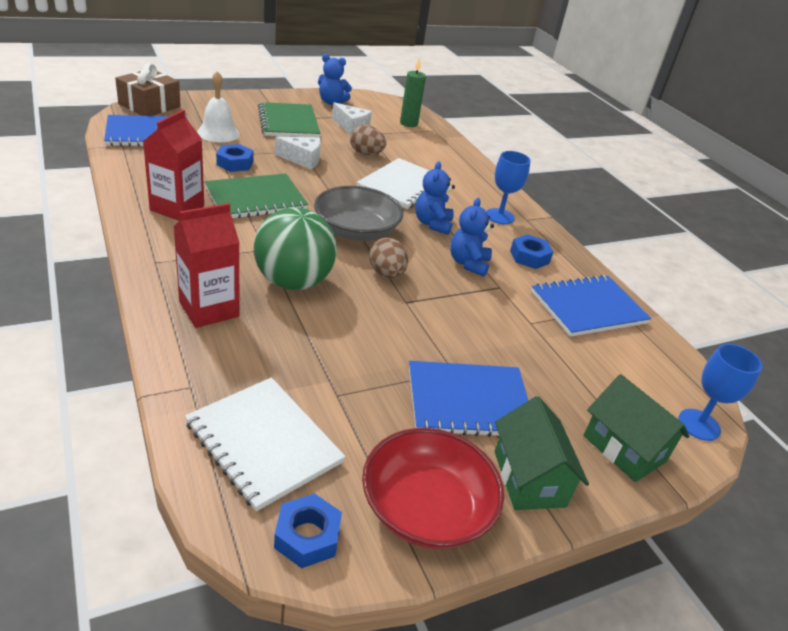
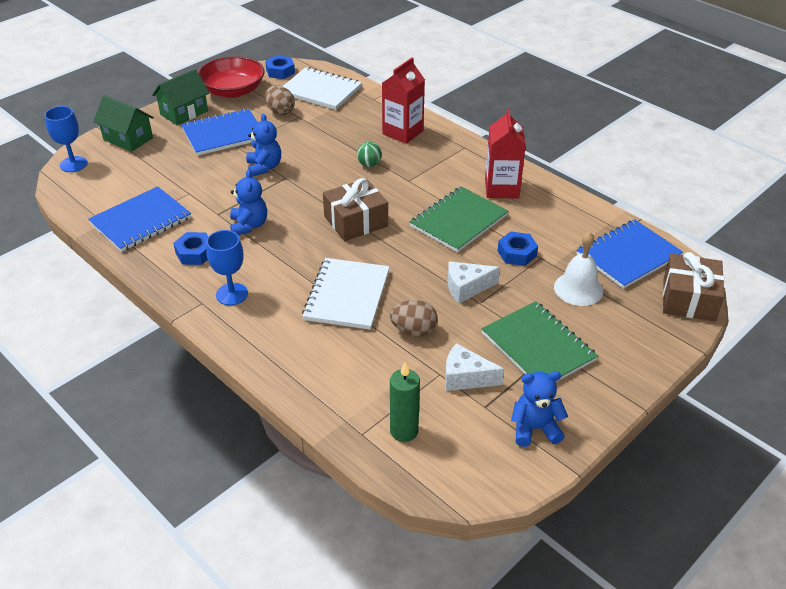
camera: 165 degrees right, 5 degrees up
green ball [254,207,337,290] -> green ball [357,142,382,167], size x0.42
grey bowl [314,186,403,241] -> brown gift [323,178,388,241]
brown egg [369,238,408,278] -> brown egg moved to [265,85,295,115]
blue teddy bear [415,161,455,235] -> blue teddy bear moved to [246,114,281,177]
green house [495,396,589,510] -> green house turned 75 degrees clockwise [152,69,209,125]

